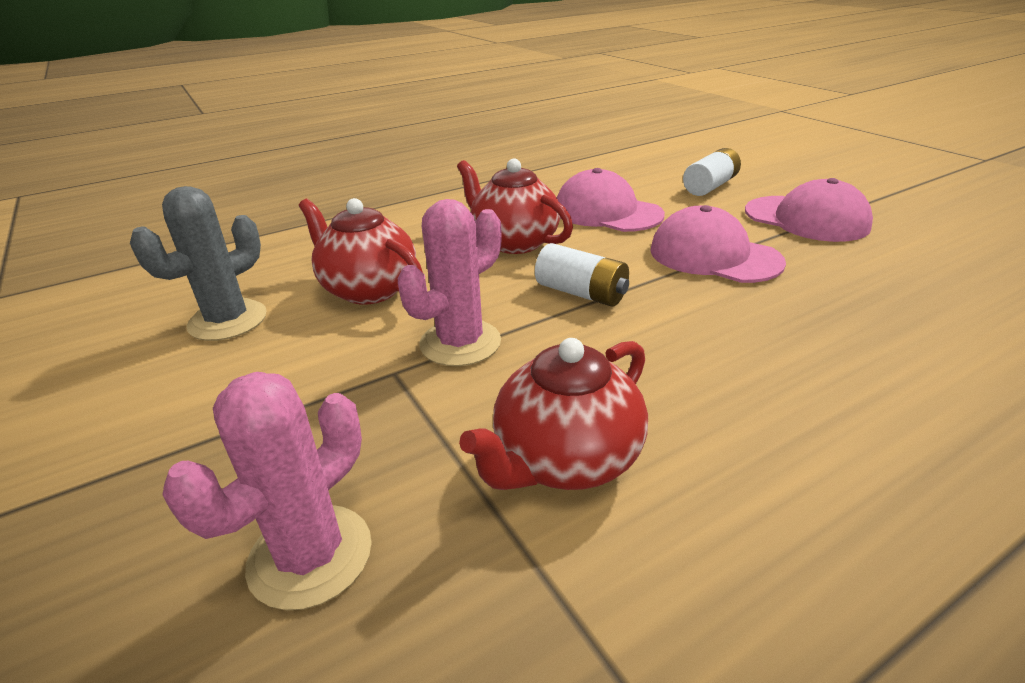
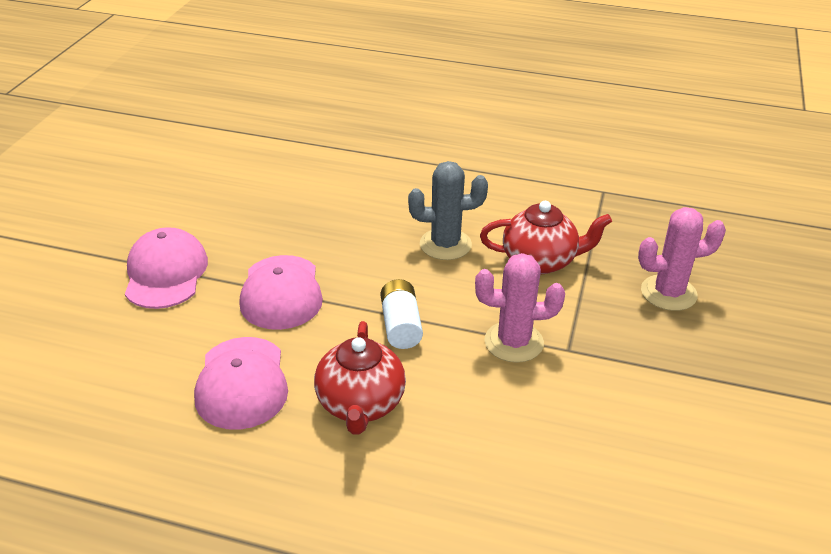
camera: 135 degrees left, 5 degrees up
grey cactus [130,186,267,341] -> grey cactus moved to [408,161,488,260]
red teapot [299,198,423,305] -> none
white battery [683,148,741,196] -> none

